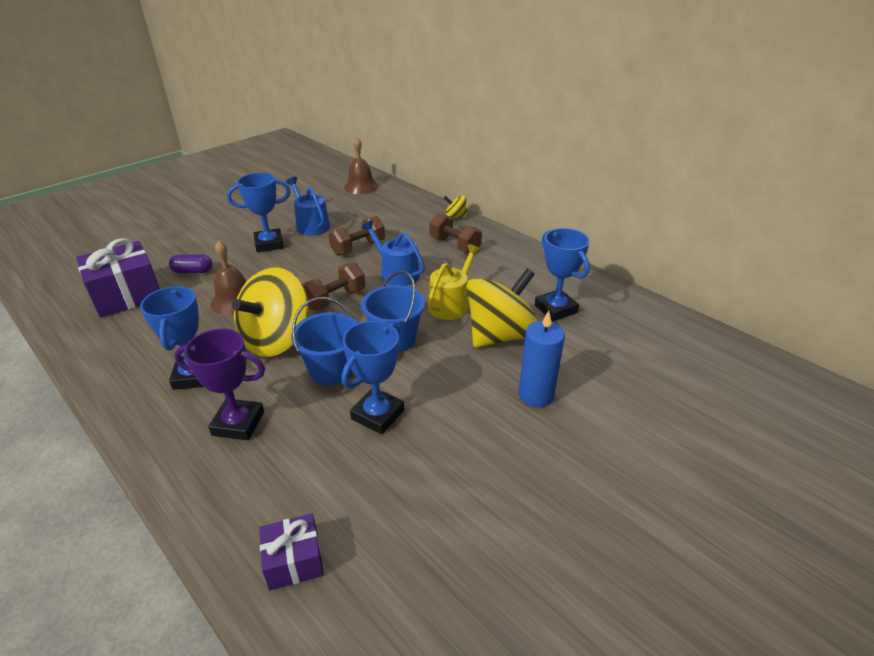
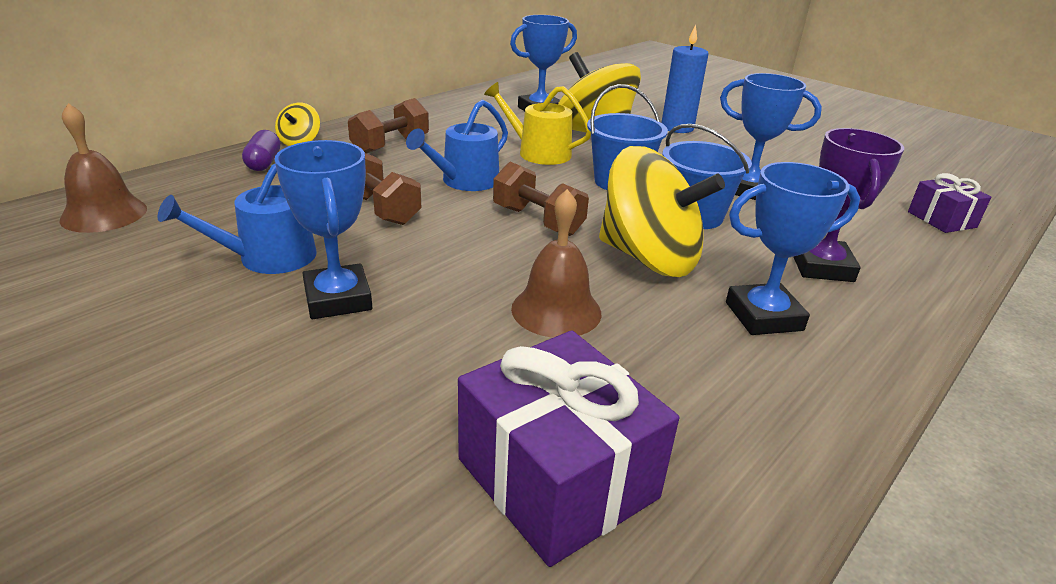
camera: 95 degrees left, 5 degrees down
purple capsule [169,254,213,273] -> purple capsule moved to [242,130,280,171]

